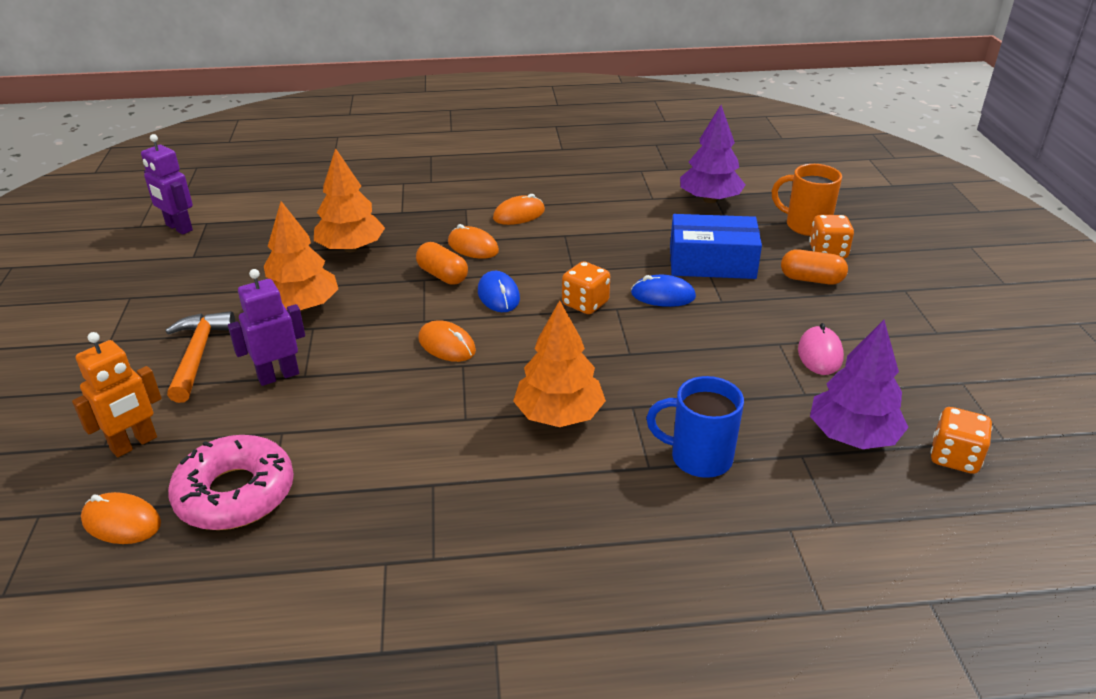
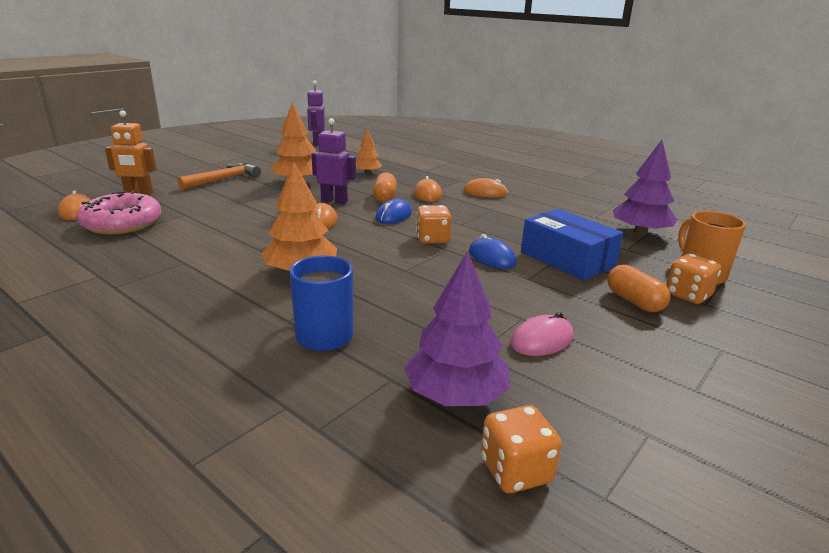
camera: 45 degrees right, 10 degrees down
purple robot [228,269,305,386] -> purple robot moved to [312,118,356,204]
orange tree [314,148,385,252] -> orange tree [356,128,383,174], size x0.60

